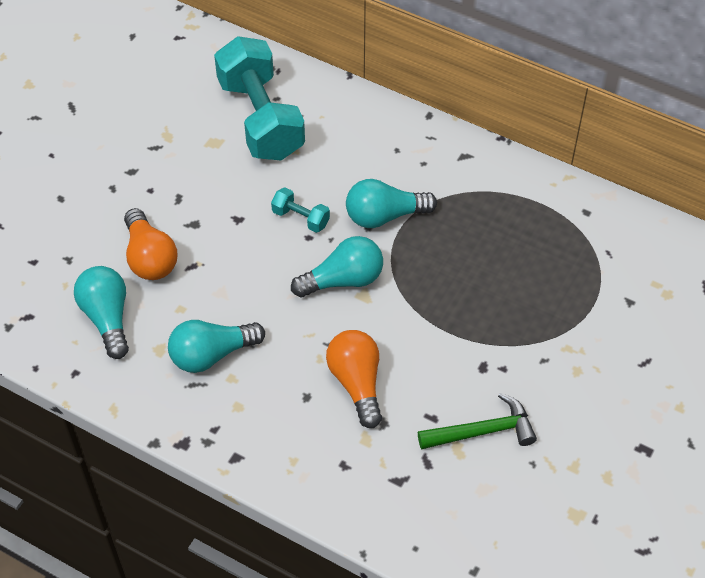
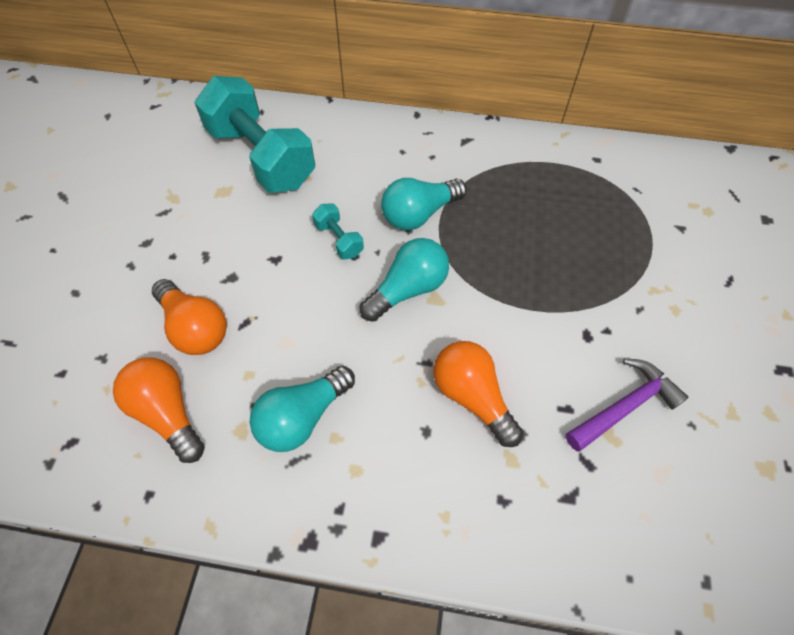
camera: 20 degrees left, 5 degrees up
turquoise light bulb [74,266,129,359] -> orange light bulb [113,358,205,463]
turquoise dumbbell [271,187,330,233] -> turquoise dumbbell turned 45 degrees clockwise [312,203,364,260]
green hammer [418,393,537,450] -> purple hammer [566,359,689,451]

